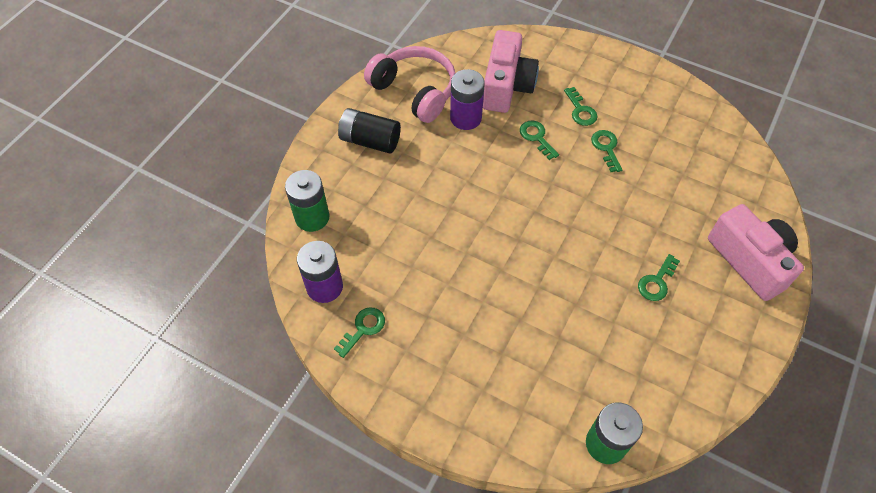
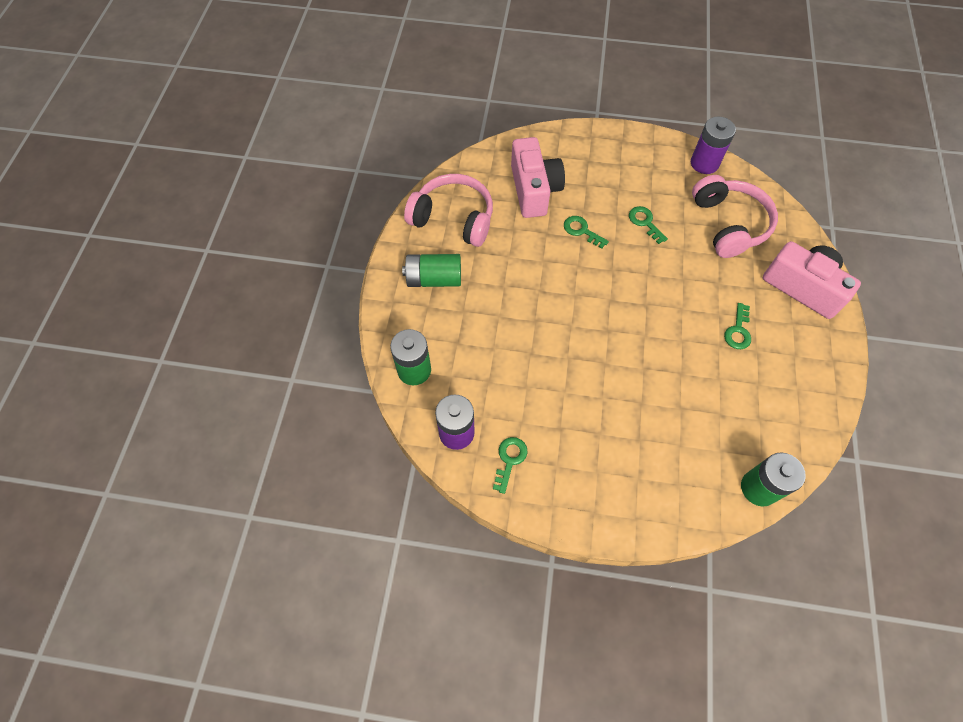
camera: 20 degrees left, 5 degrees up
black battery [338,108,401,154] -> green battery [402,254,461,287]
purple battery [450,69,485,130] -> purple battery moved to [691,117,736,174]
green key [564,87,598,126] -> none
none -> pink headphones [692,175,778,258]

